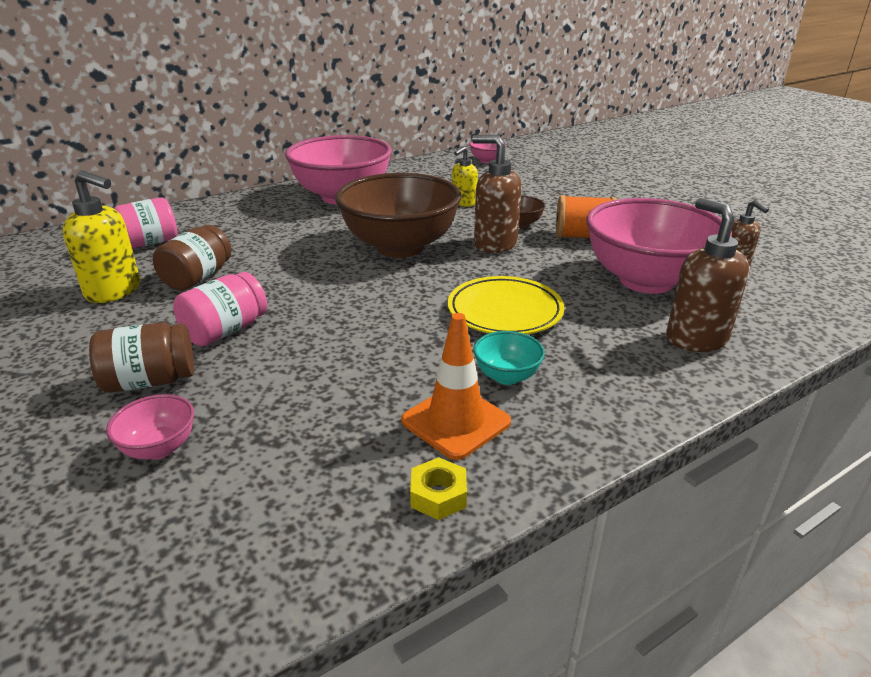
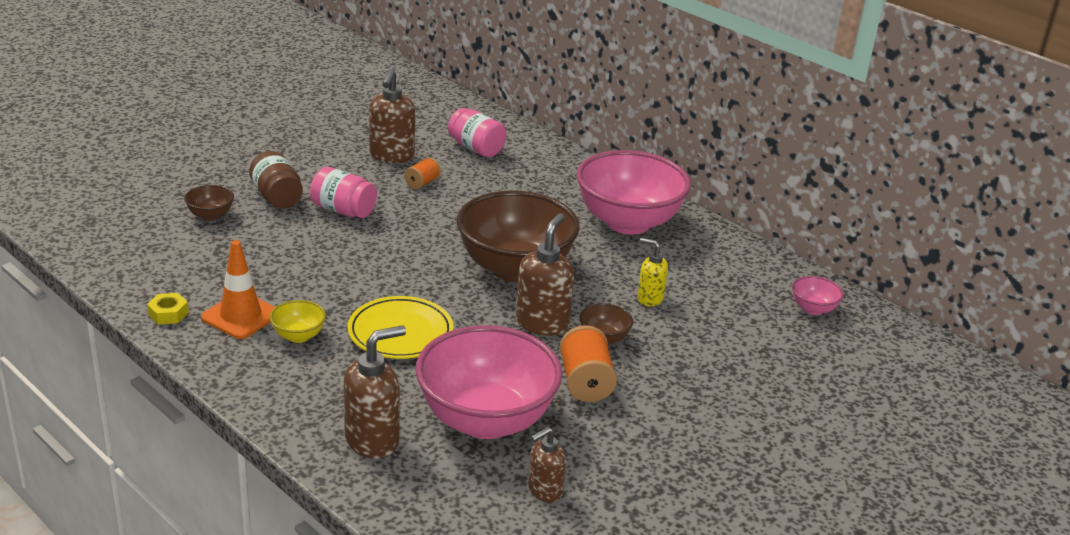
camera: 75 degrees right, 0 degrees up
yellow soap dispenser [62,170,140,303] -> brown soap dispenser [369,69,415,163]
pink bowl [106,394,194,459] -> brown bowl [184,185,234,221]
brown jar [153,225,231,291] -> orange spool [404,157,441,189]
turquoise bowl [473,331,545,385] -> yellow bowl [270,300,326,343]

